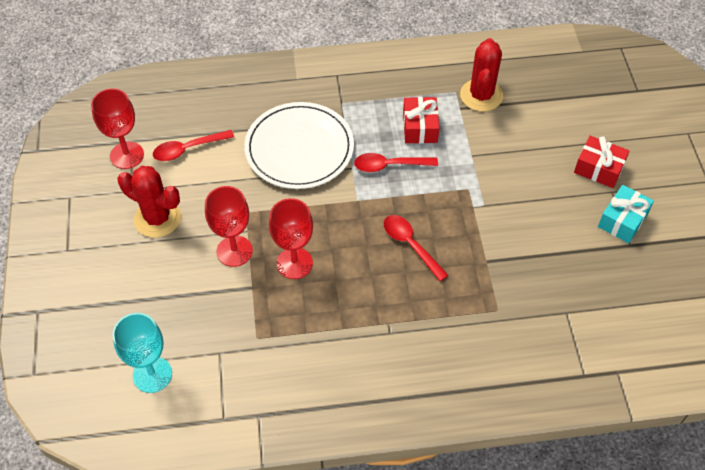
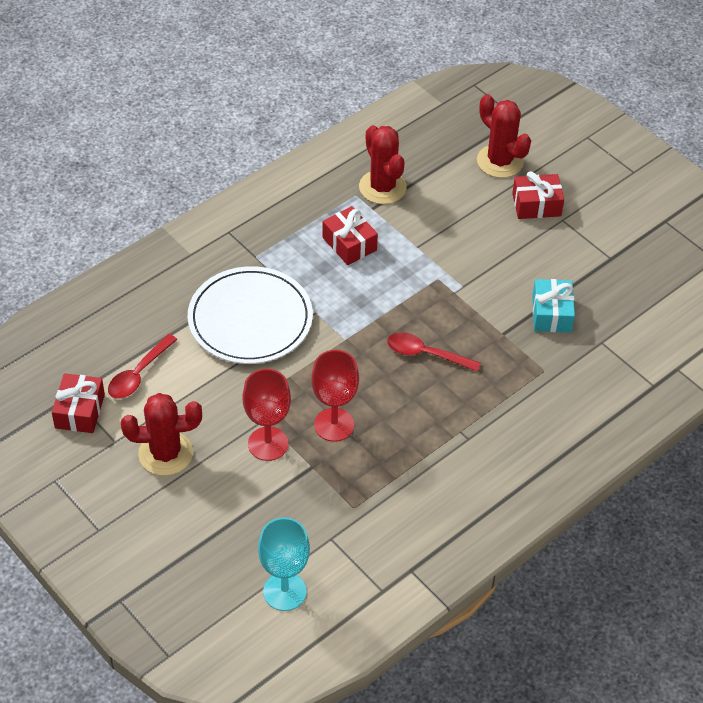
camera: 35 degrees left, 5 degrees down
red goblet [91,88,144,169] -> red gift [52,373,105,433]
red spoon [354,153,438,172] -> none
turquoise gift [598,185,654,243] -> turquoise gift moved to [532,279,575,333]
none -> red cactus [477,94,531,178]

